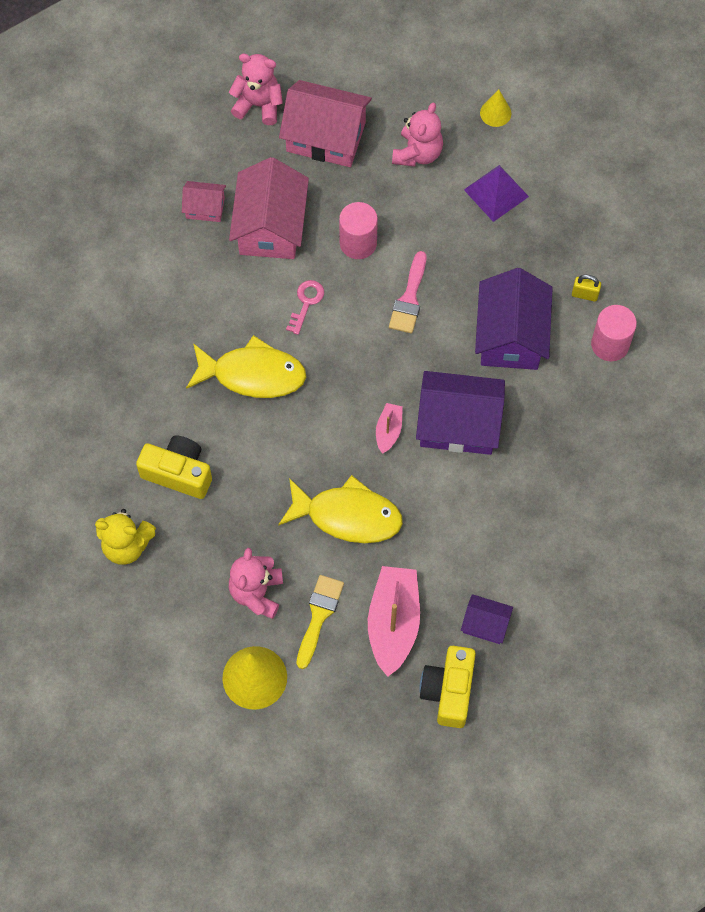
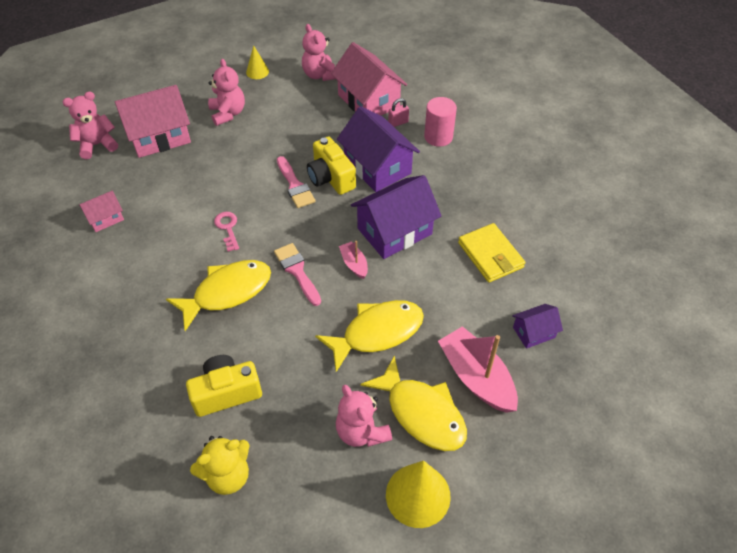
camera: 40 degrees left, 15 degrees down
pink house [229,157,309,259] -> pink house moved to [331,42,407,116]
yellow brush [296,575,344,669] -> yellow fish [360,356,467,451]
pink cylinder [339,202,378,259] -> none
yellow camera [419,646,476,728] -> yellow camera moved to [307,137,356,195]
purple pyramid [464,165,529,222] -> none
yellow padlock [572,275,601,302] -> pink padlock [388,98,409,127]
none -> pink brush [274,243,321,306]
none -> pink teddy bear [302,24,336,81]
none -> yellow wallet [458,223,525,282]

